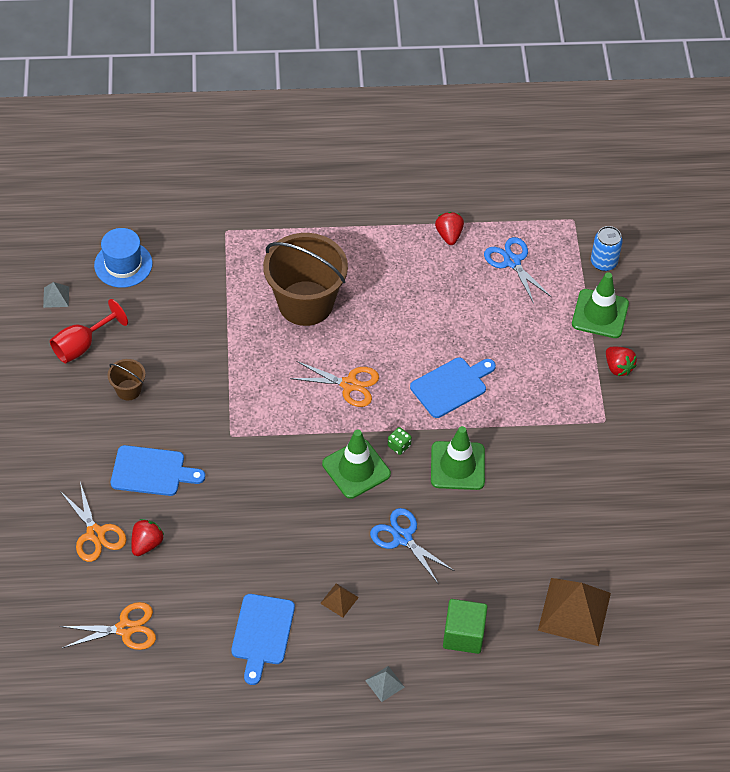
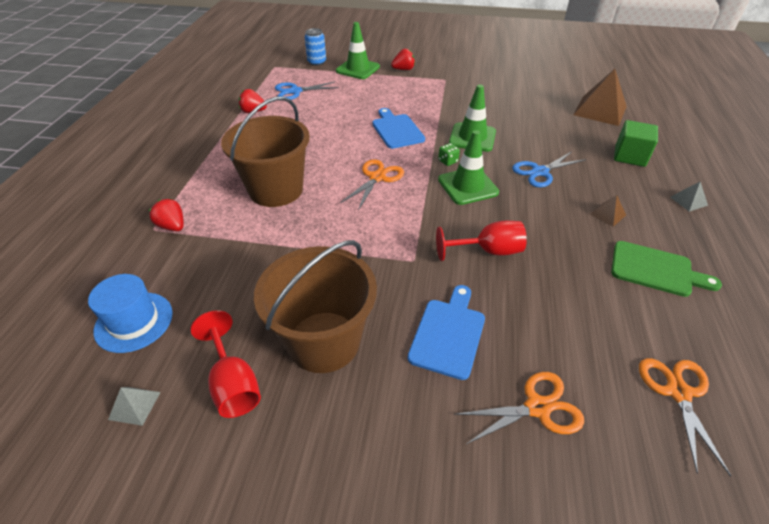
camera: 75 degrees left, 10 degrees down
brown bucket [108,359,145,400] -> brown bucket [254,240,377,373], size x2.28
red strawberry [131,519,164,556] -> red strawberry moved to [149,199,184,231]
blue cutting board [231,594,295,685] -> green cutting board [611,241,722,297]
none -> red goblet [436,221,527,261]

